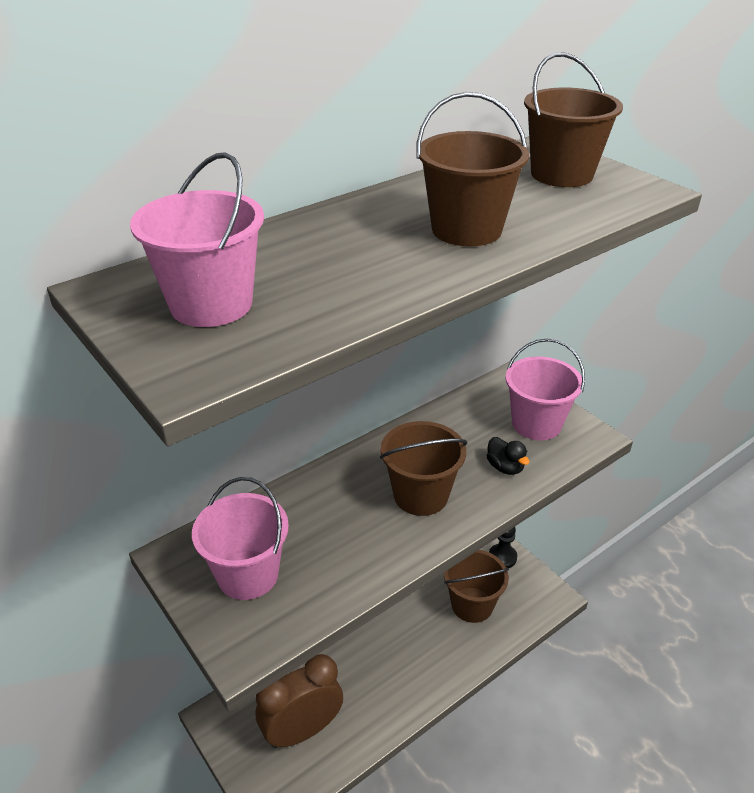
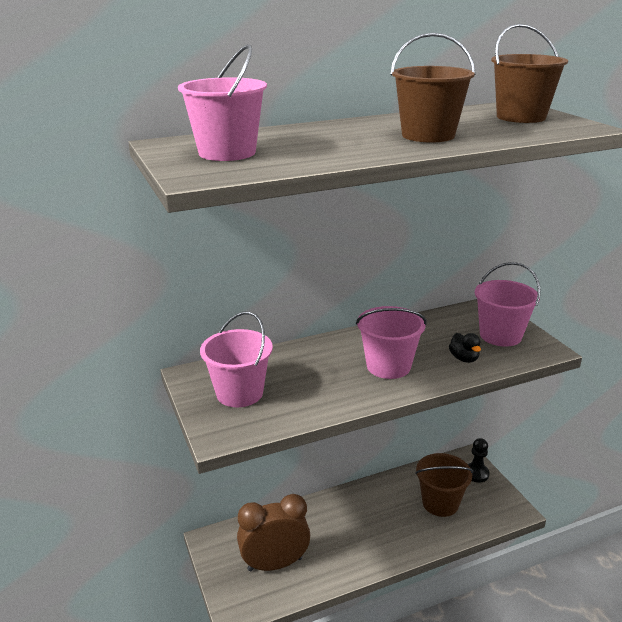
camera: 15 degrees right, 10 degrees down
brown bucket [380,421,467,516] -> pink bucket [356,306,427,379]

